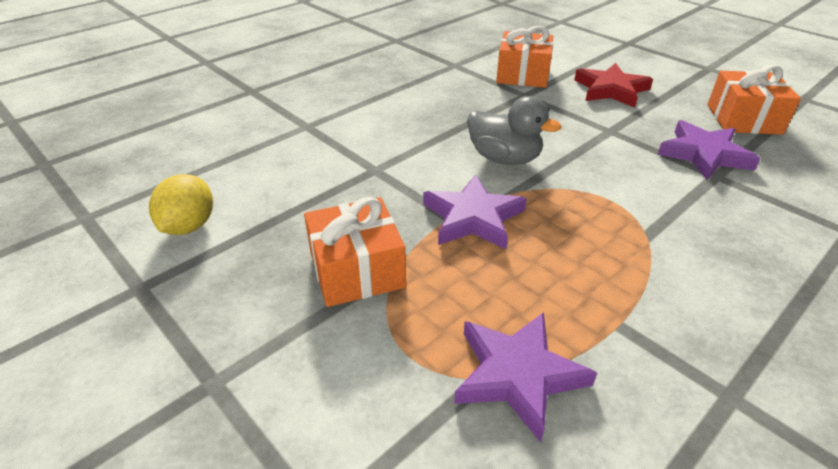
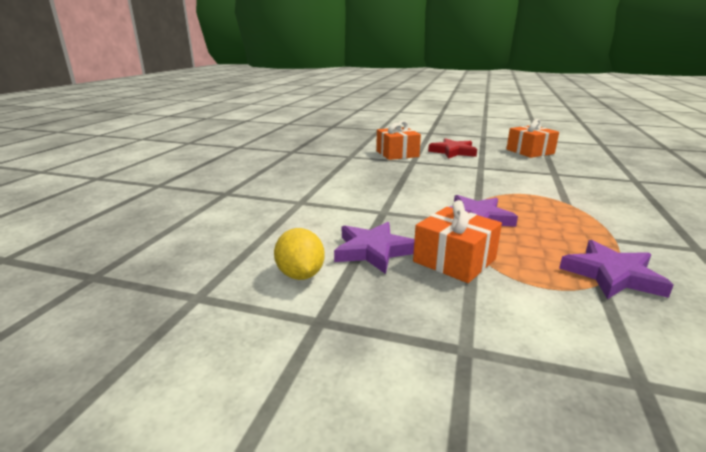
camera: 30 degrees left, 15 degrees down
grey duck [467,96,561,165] -> none
purple star [657,120,760,180] -> purple star moved to [334,222,415,274]

